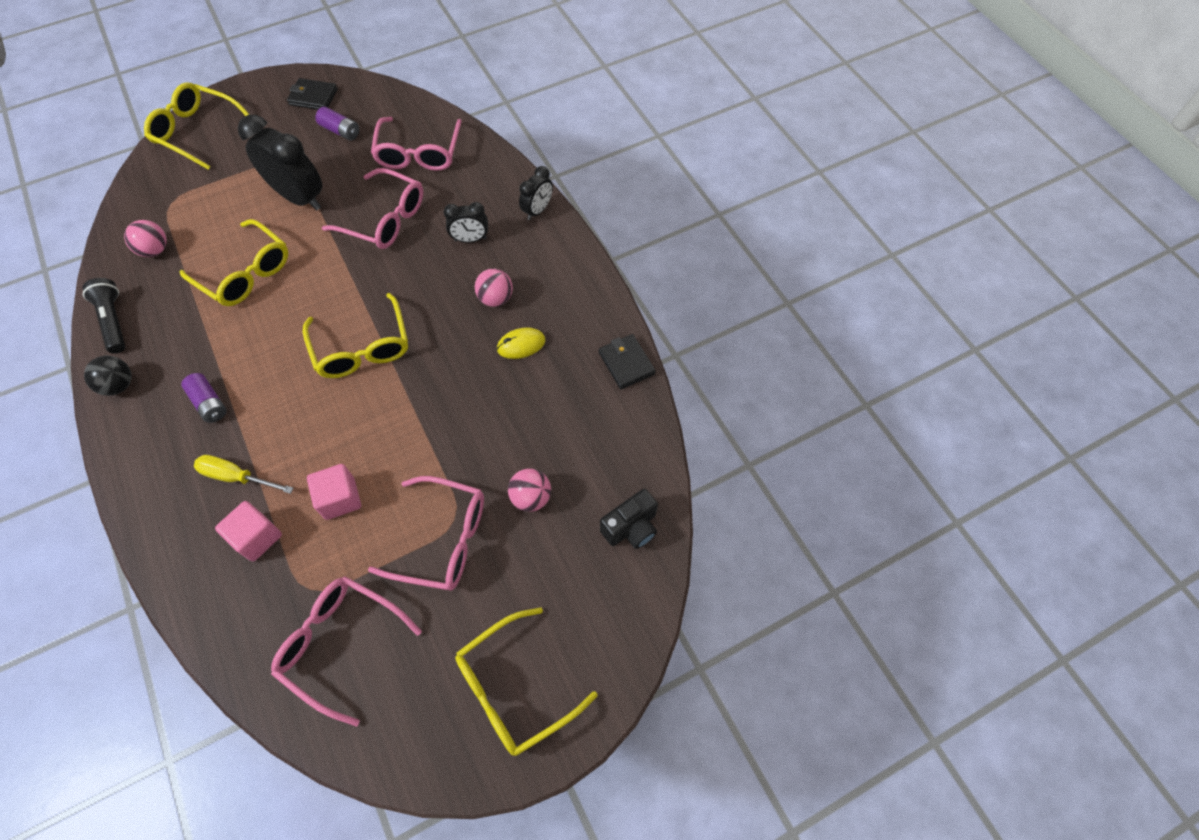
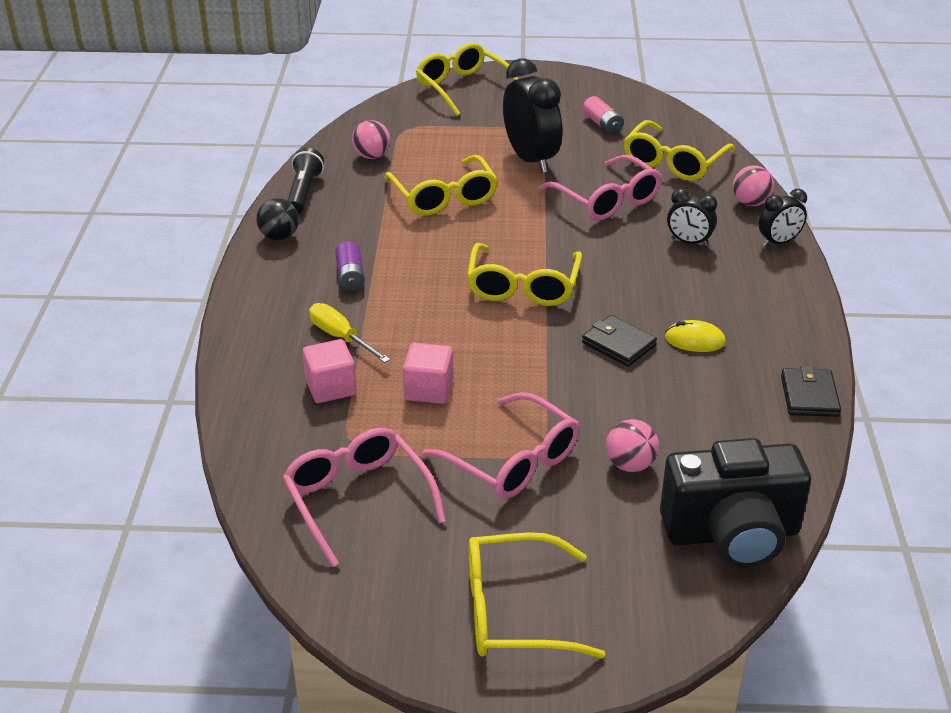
camera: 30 degrees right, 25 degrees down
black wallet [287,78,338,110] -> black wallet moved to [582,315,657,367]
purple battery [316,107,359,141] -> pink battery [583,96,624,134]
pink glasses [371,117,462,171] -> yellow glasses [624,120,735,181]
pink ball [475,268,513,307] -> pink ball moved to [733,166,774,206]
black camera [600,489,658,549] -> black camera [660,438,811,568], size x1.84

